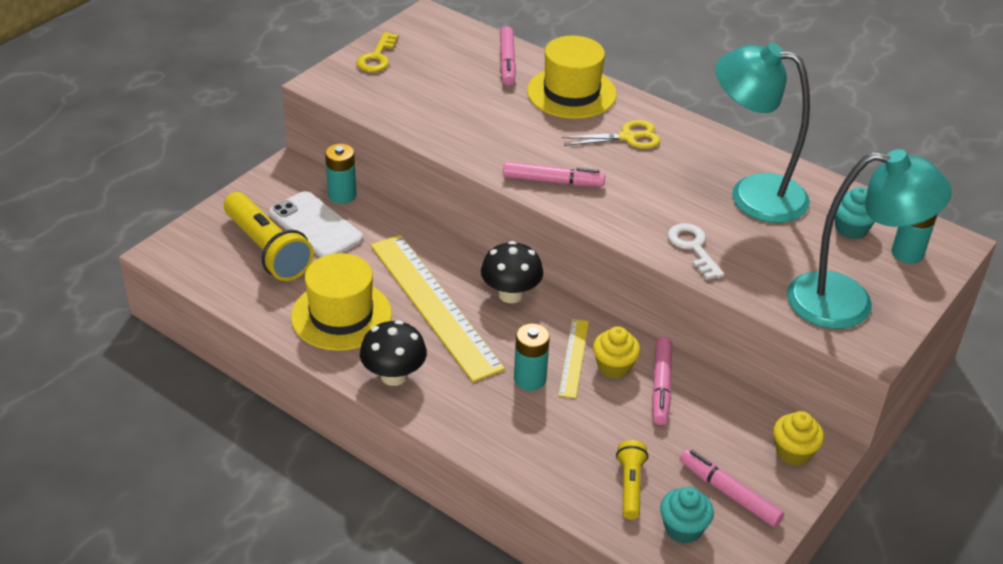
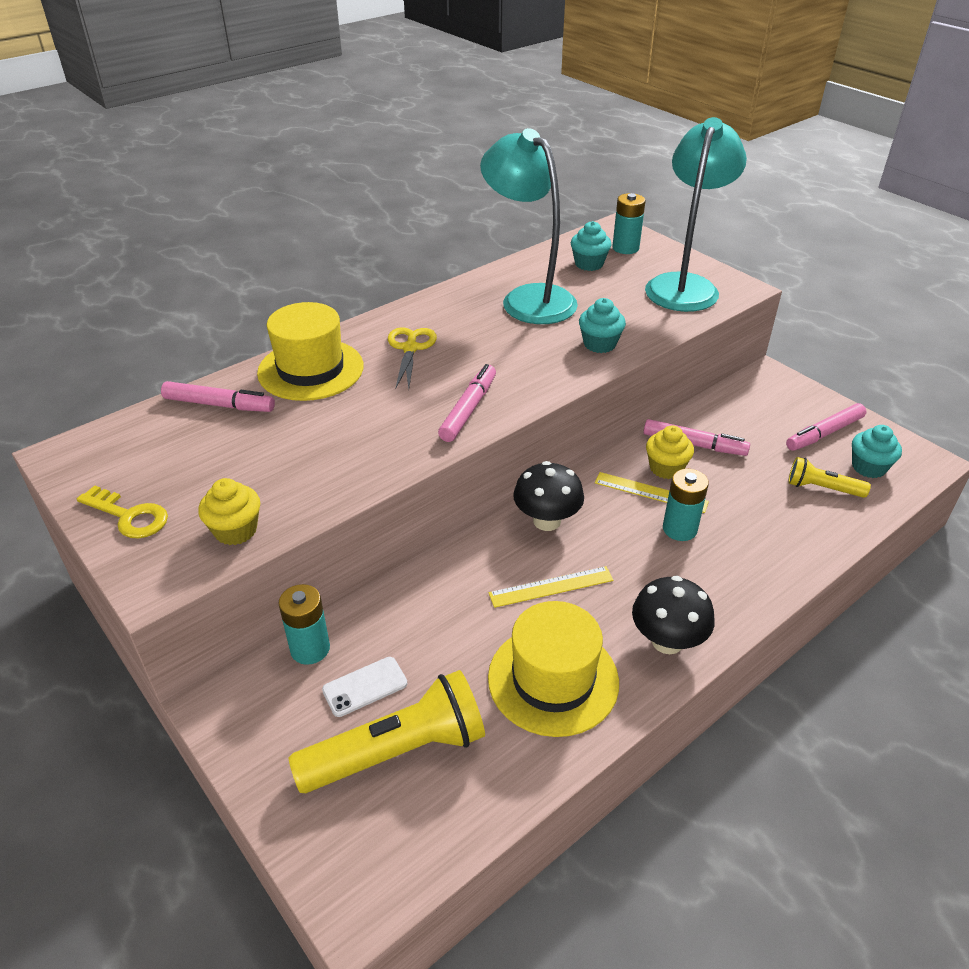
camera: 75 degrees left, 0 degrees up
white phone [269,191,363,258] -> white phone [322,657,407,717], size x0.57
yellow ruler [371,235,505,382] -> yellow ruler [489,566,614,608], size x0.47
white key [668,223,724,280] -> turquoise cupcake [579,298,626,353]
turquoise lamp [715,43,810,223] -> turquoise lamp turned 105 degrees clockwise [480,128,578,324]
yellow cupcake [773,411,824,466] -> yellow cupcake moved to [198,478,260,545]

